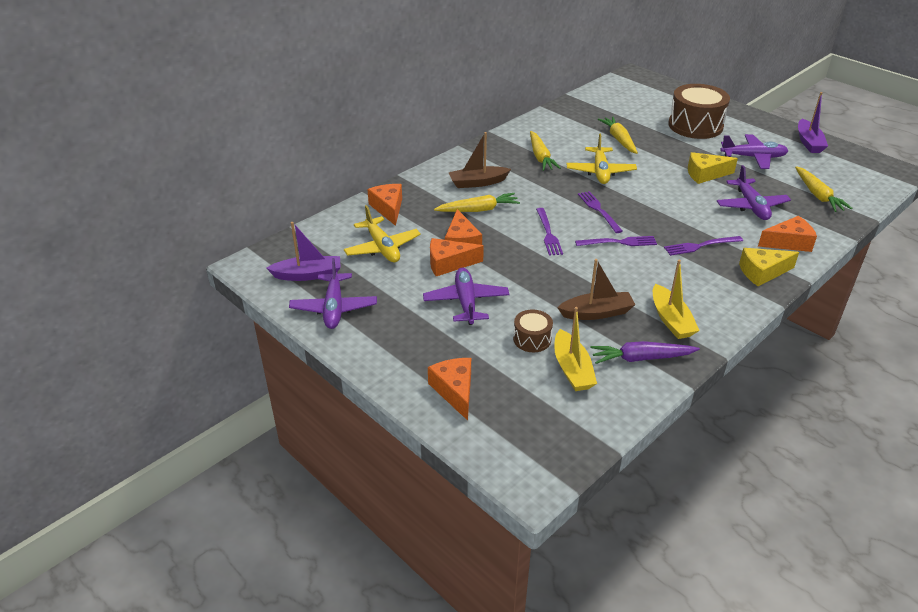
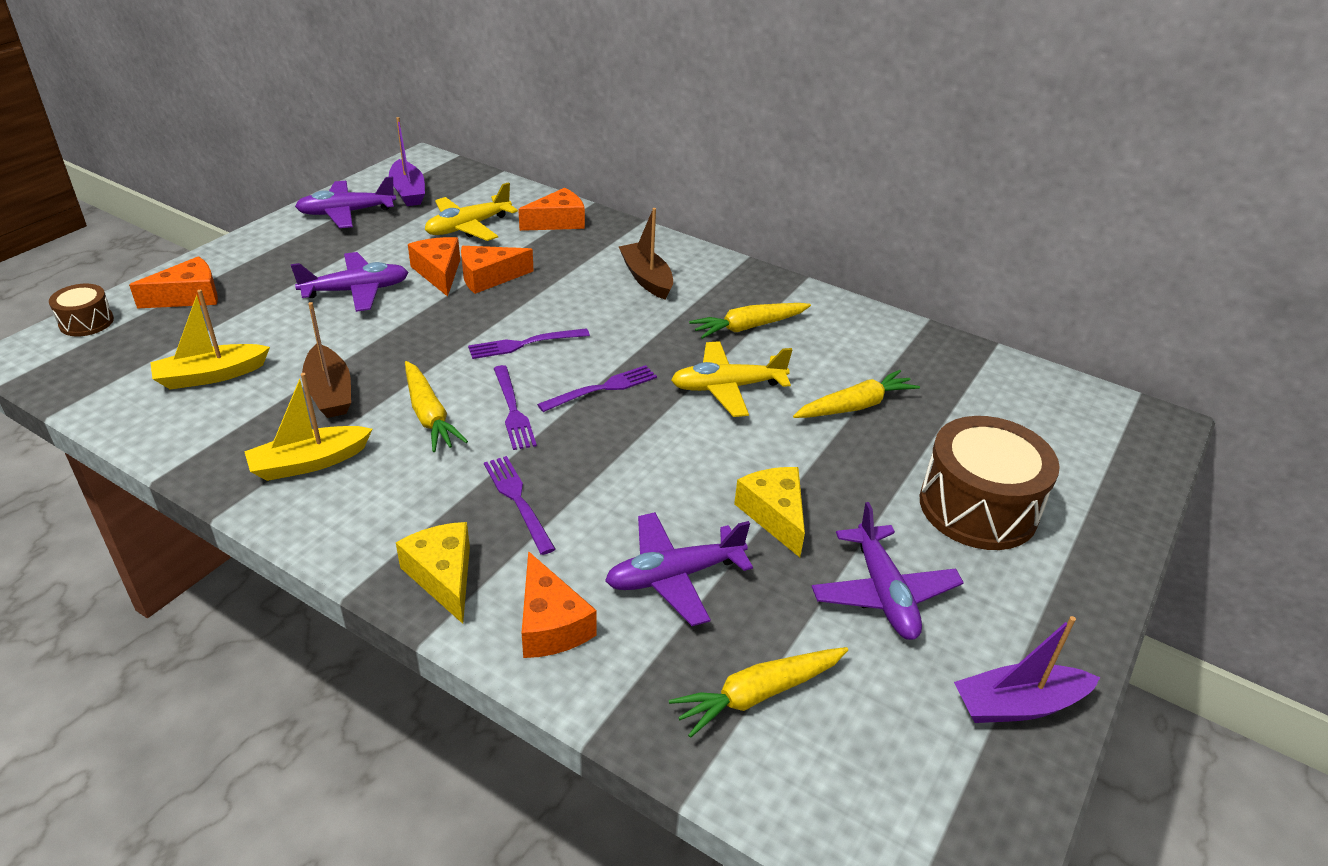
camera: 75 degrees right, 0 degrees up
yellow carrot [434,193,520,212] -> yellow carrot moved to [405,361,468,452]
brown drum [513,310,553,352] -> brown drum moved to [49,284,114,336]
purple carrot [590,341,700,364] -> none

